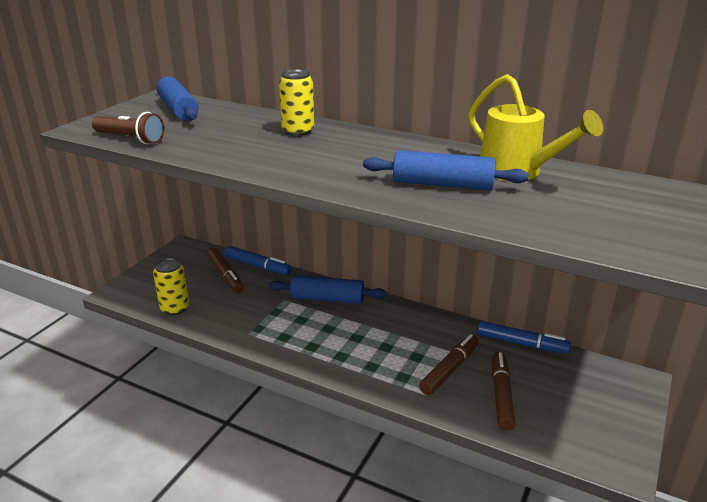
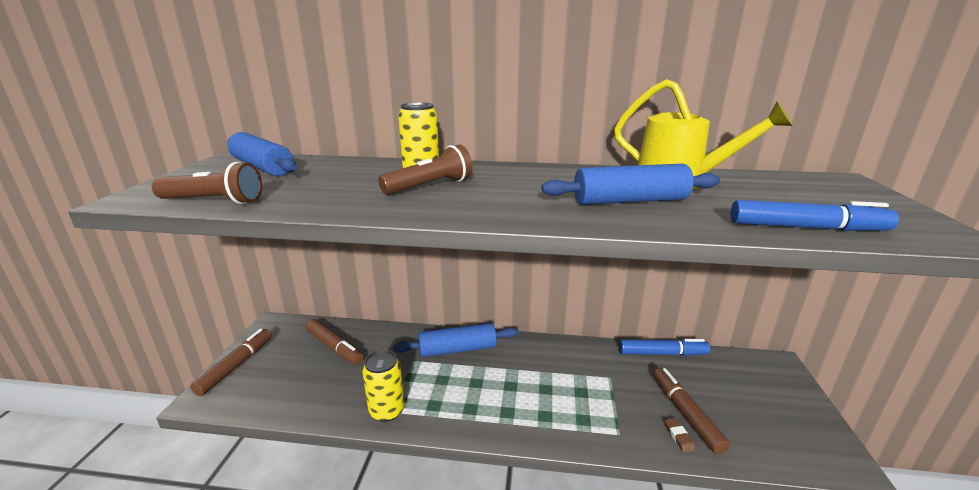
camera: 20 degrees left, 5 degrees down
yellow can [153,258,189,315] -> yellow can moved to [362,350,405,422]
blue marker [224,246,292,275] -> blue marker moved to [730,200,899,231]
brown marker [419,334,479,395] -> brown marker moved to [190,329,272,396]
none -> brown flashlight [378,144,473,195]
none -> brown eraser [665,418,695,453]

